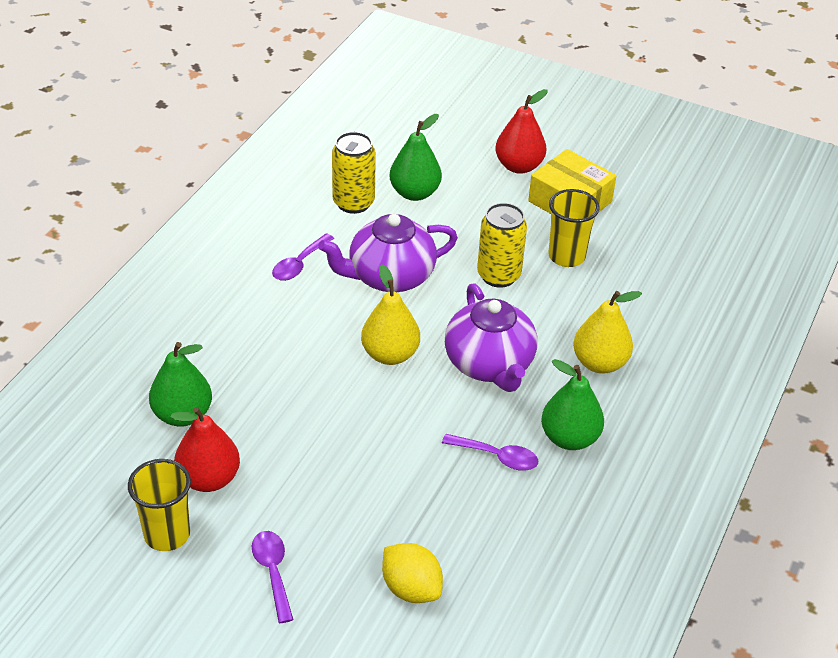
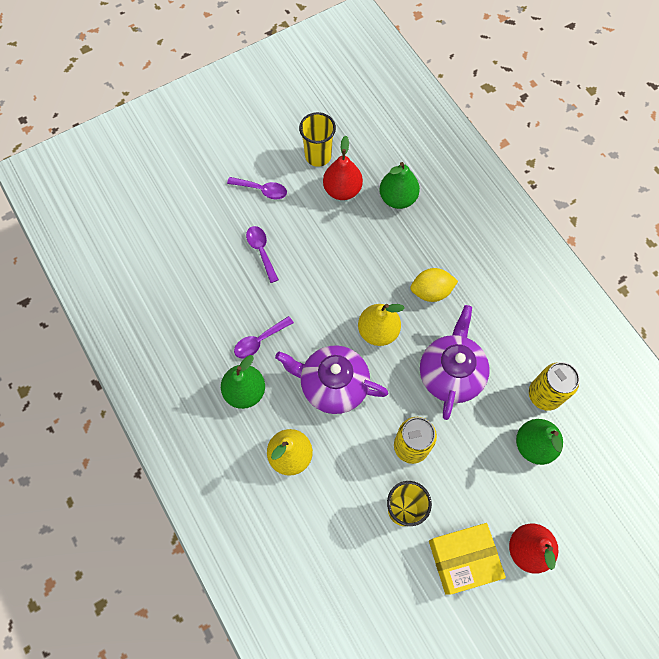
camera: 125 degrees right, 25 degrees up
purple spoon [272,233,334,281] -> purple spoon moved to [246,226,279,283]
yellow lemon [382,543,443,603] -> yellow lemon moved to [410,268,458,302]

